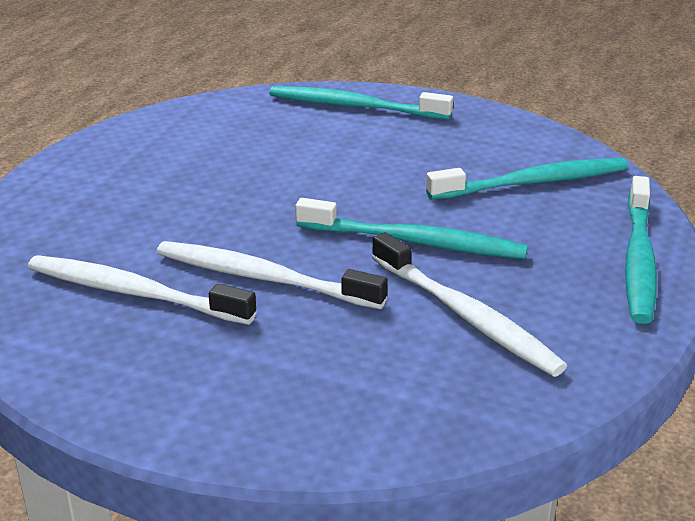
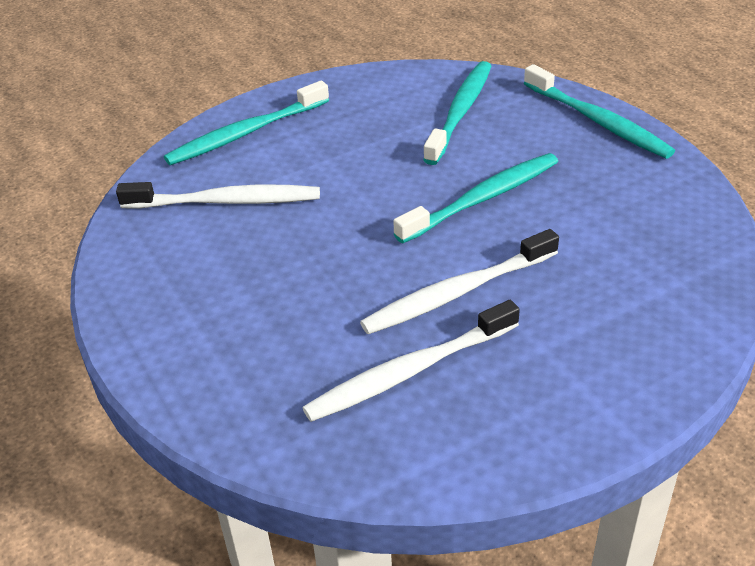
camera: 50 degrees left, 10 degrees up
white toothbrush [372,232,567,377] -> white toothbrush moved to [116,182,320,209]

